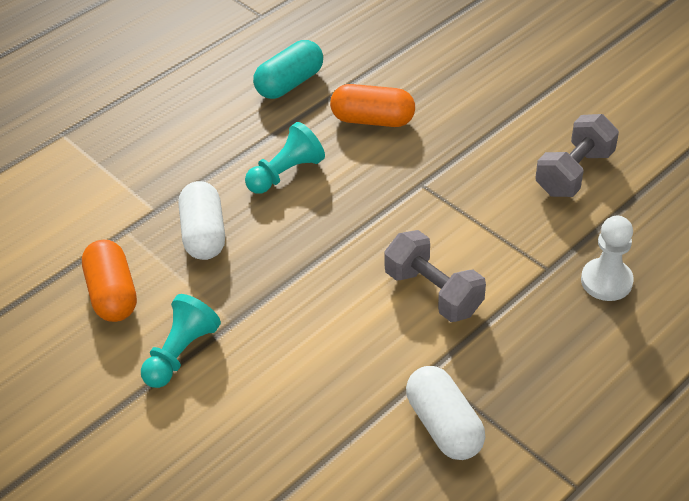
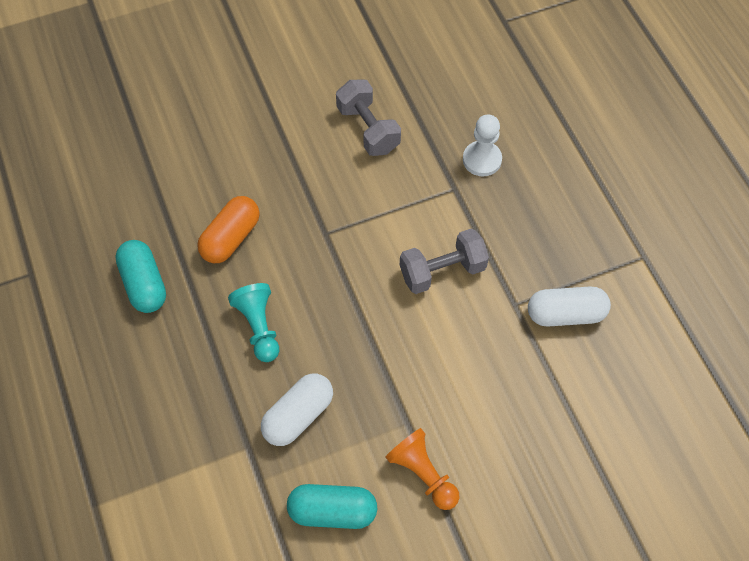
camera: 70 degrees left, 15 degrees up
orange capsule [82,240,137,322] -> turquoise capsule [287,484,377,529]
turquoise pawn [141,294,221,388] -> orange pawn [385,428,459,510]
white capsule [179,181,225,260] -> white capsule turned 60 degrees counterclockwise [261,373,333,446]

